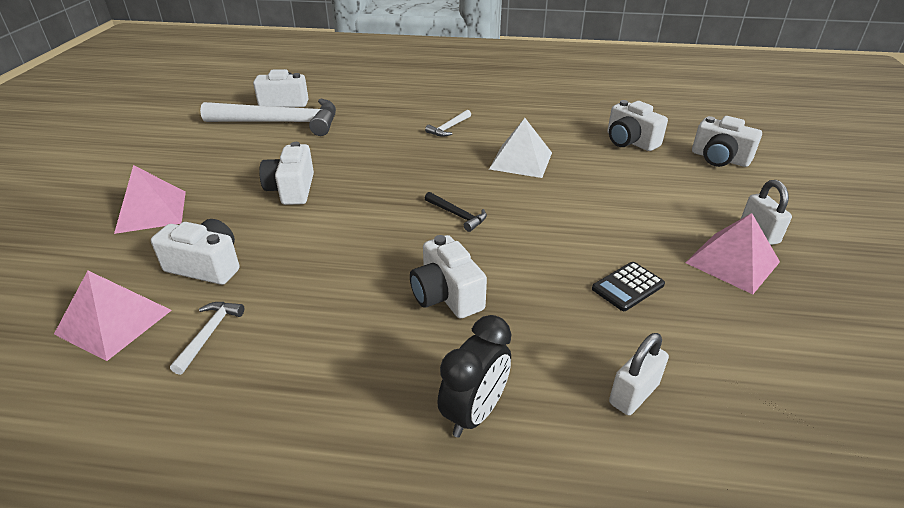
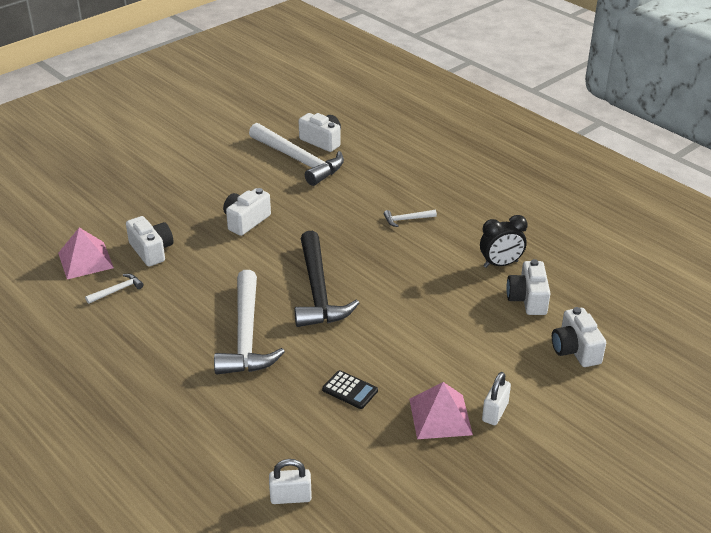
camera: 40 degrees right, 0 degrees up
pink pyramid [114,165,186,234] -> none
white camera [410,235,487,319] -> white hammer [214,270,285,375]
black hammer [425,192,487,232] -> black hammer [294,231,359,327], size x2.38
black clock [437,315,511,438] -> black clock moved to [480,215,528,268]
white pyramid [489,118,552,178] -> none
black calculator [592,262,665,311] -> black calculator turned 150 degrees counterclockwise [322,370,378,409]
white padlock [609,333,669,415] -> white padlock moved to [269,459,312,504]

